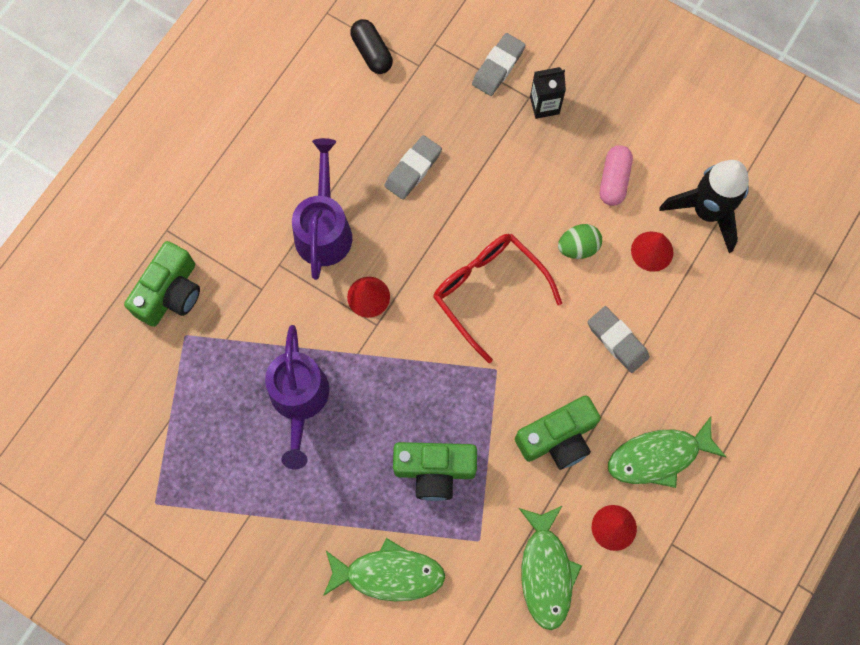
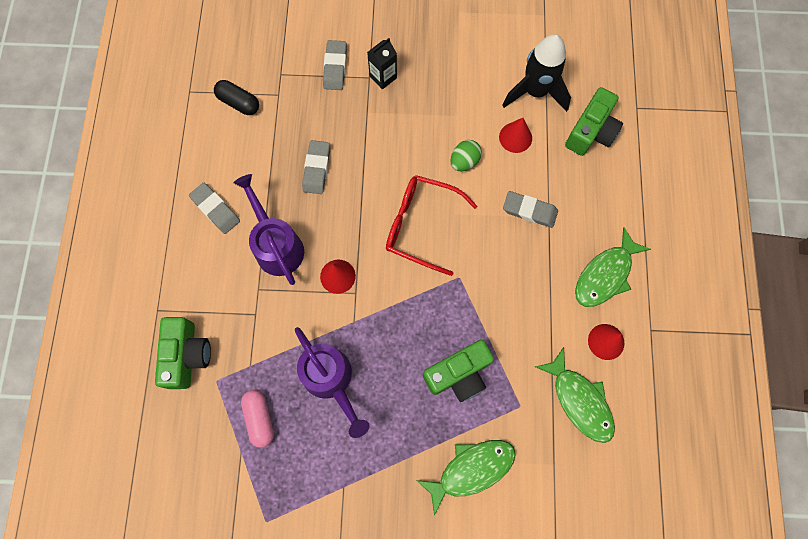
camera: 30 degrees left, 0 degrees up
green camera [515,395,601,470] -> green camera moved to [565,87,623,156]
pink capsule [600,145,633,206] -> pink capsule moved to [241,390,274,448]
none -> grey eraser [189,183,240,234]

